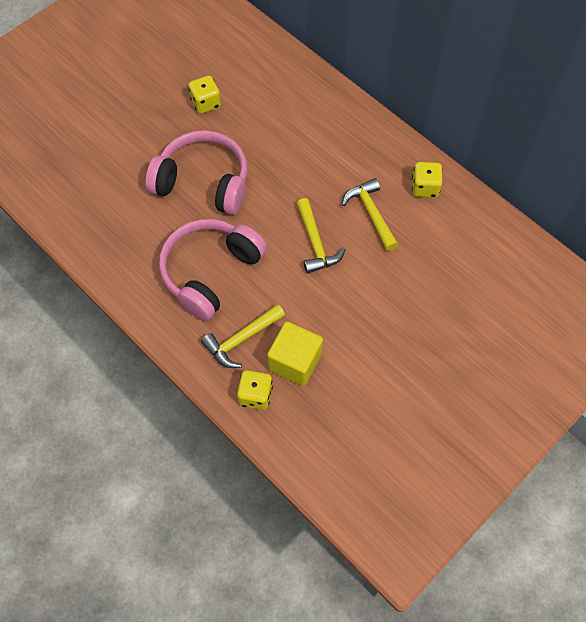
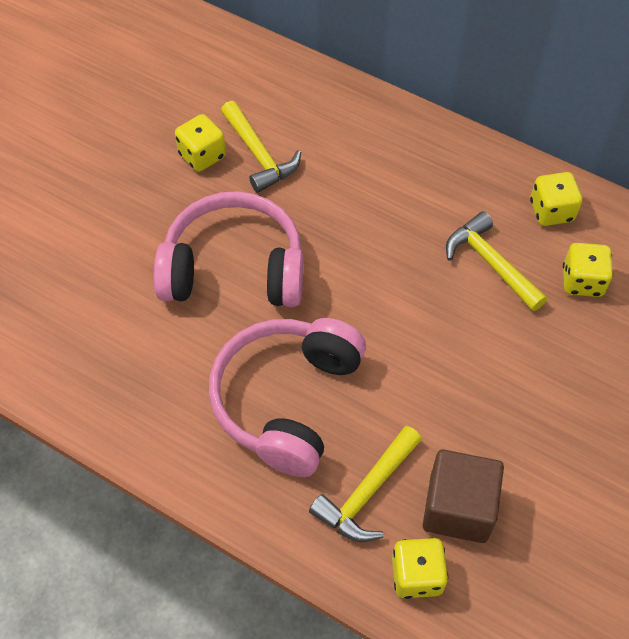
camera: 15 degrees left, 5 degrees down
yellow cube [267,322,323,386] -> brown cube [423,449,504,543]
yellow hammer [296,198,346,274] -> yellow hammer moved to [221,101,301,193]
none -> yellow dice [563,243,613,297]

